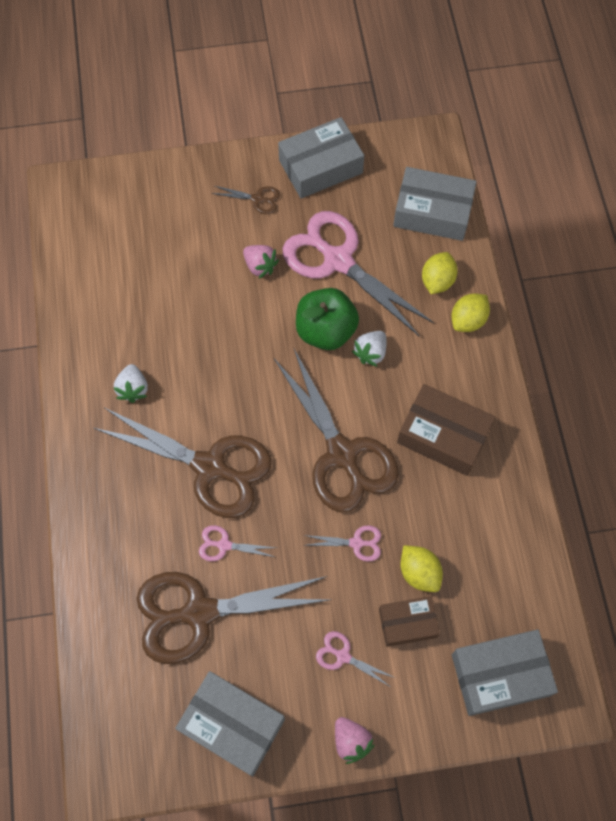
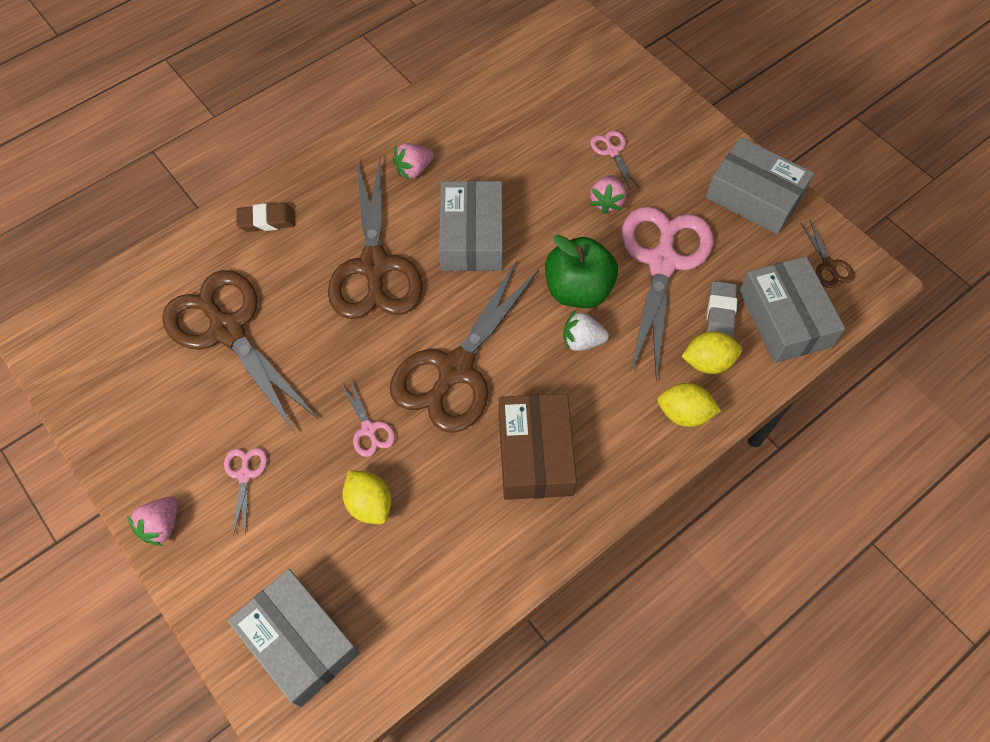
camera: 60 degrees right, 5 degrees down
white strawberry [113,364,148,403] -> pink strawberry [393,143,434,180]
grey box [175,671,285,777] -> grey box moved to [439,181,503,271]
pink scissors [199,525,276,561] -> pink scissors moved to [590,130,640,190]
brown scissors [212,186,280,214] -> brown scissors moved to [800,220,854,288]
brown box [379,596,440,647] -> none
yellow lemon [401,545,443,592] -> yellow lemon turned 60 degrees counterclockwise [342,471,392,524]
none -> brown eraser [236,203,295,232]
none -> grey eraser [707,281,737,337]

